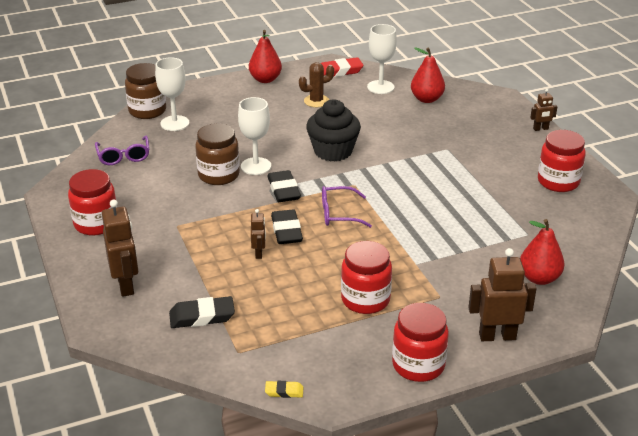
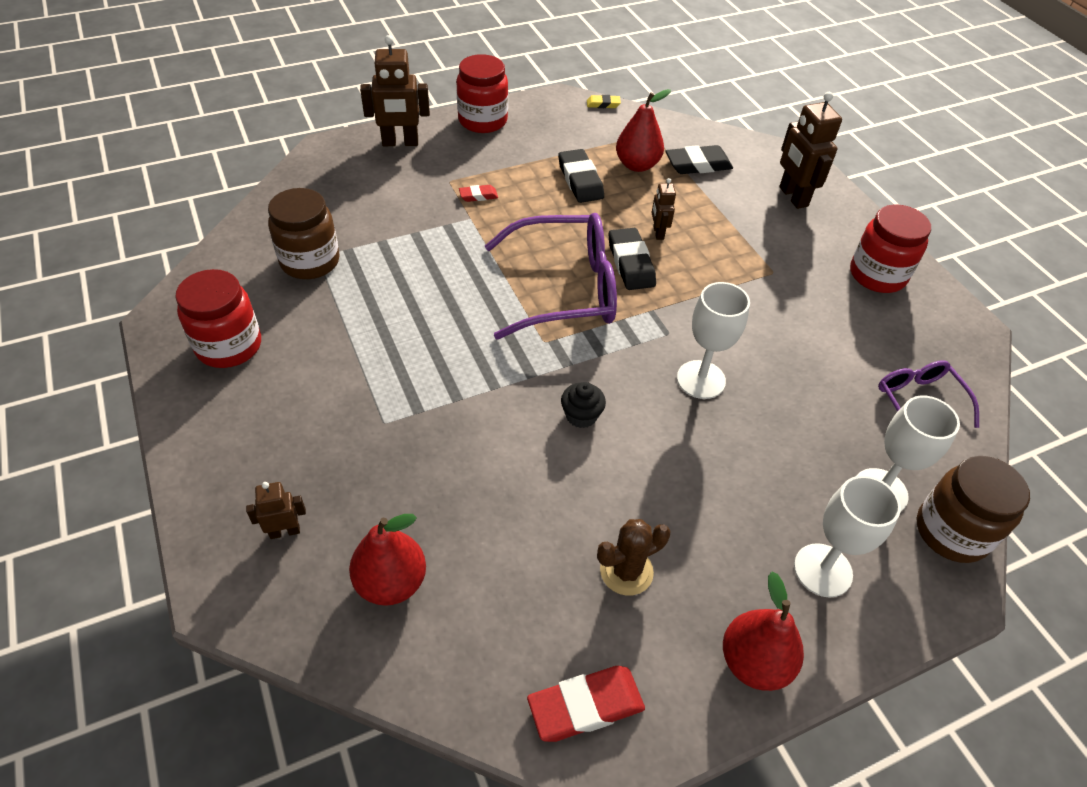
camera: 175 degrees right, 15 degrees up
brown jar [195,123,240,185] -> brown jar moved to [268,188,340,279]
black eraser [267,170,301,202] -> black eraser moved to [558,149,604,203]
black cupcake [306,100,361,162] -> black cupcake [561,382,606,428], size x0.48
purple glasses [322,186,372,228] -> purple glasses [485,213,617,339], size x1.85
red jar [341,241,392,314] -> none
white goblet [367,24,397,94] -> white goblet moved to [794,475,901,597]
red pear [520,219,565,285] -> red pear moved to [616,89,671,172]
brown robot [530,89,557,131] -> brown robot moved to [246,482,306,539]
none -> red eraser [459,185,498,202]

